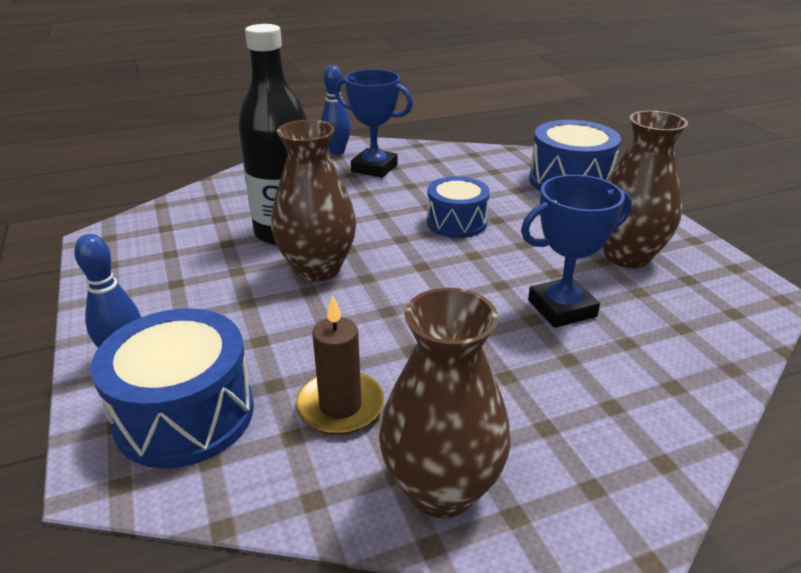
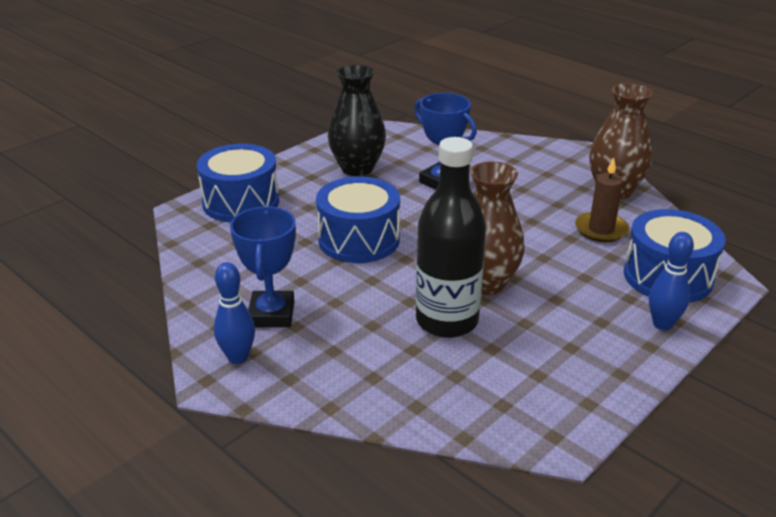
camera: 115 degrees left, 0 degrees up
blue drum [427,176,490,238] -> blue drum [316,177,400,263], size x1.50
brown vase [603,111,688,268] -> black vase [328,65,386,176]

